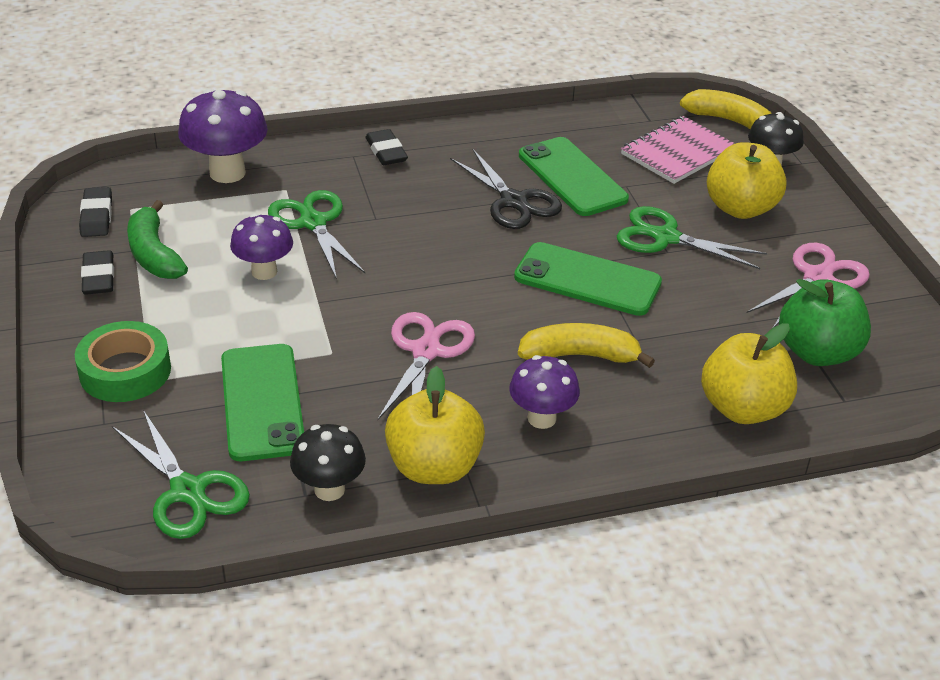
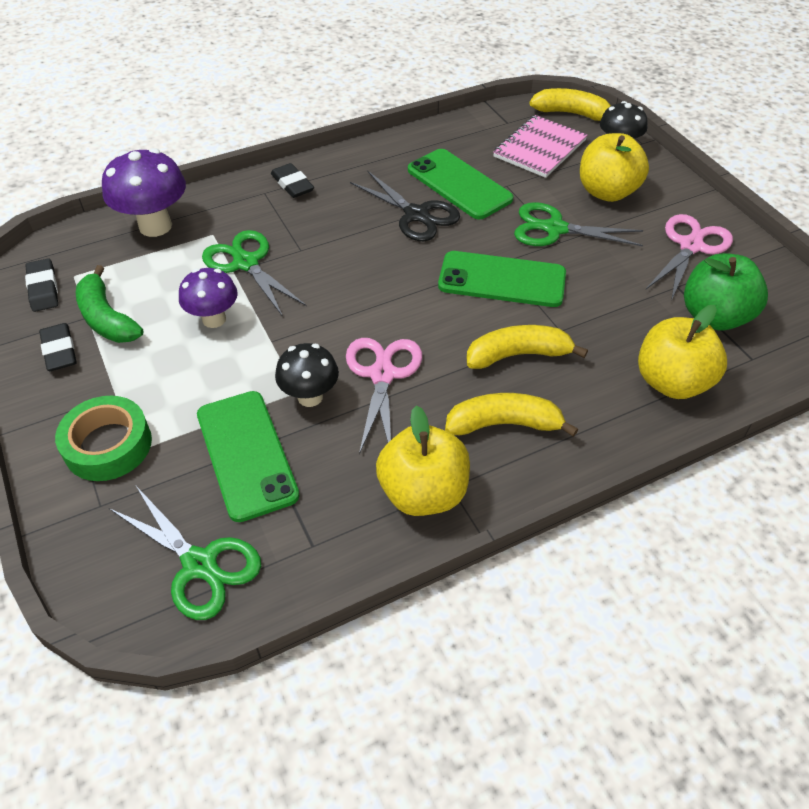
camera: 10 degrees left, 10 degrees up
black mushroom [290,424,366,501] -> black mushroom moved to [275,343,339,407]
purple mushroom [509,355,580,429] -> yellow banana [445,393,578,437]

